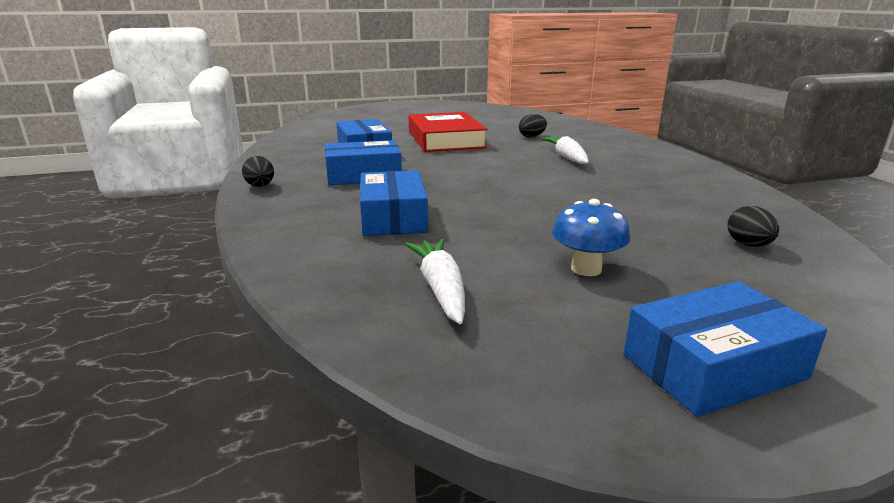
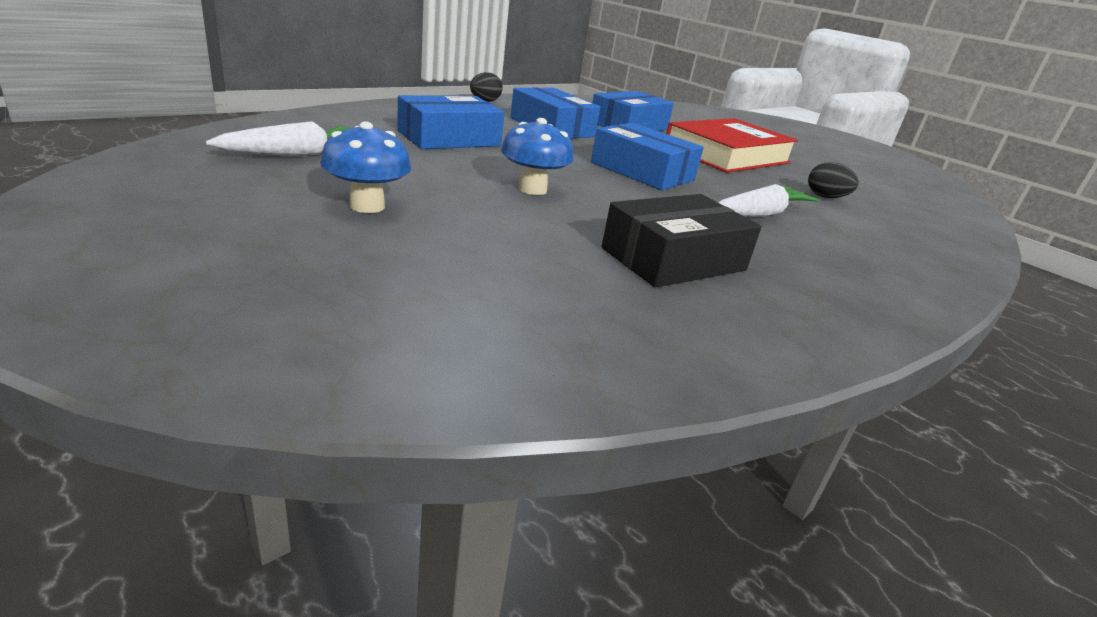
camera: 60 degrees right, 5 degrees up
blue box [624,281,827,417] -> blue box moved to [591,123,704,190]
black egg [727,206,779,247] -> none
none -> blue mushroom [501,118,574,195]
none -> black box [601,194,762,287]

